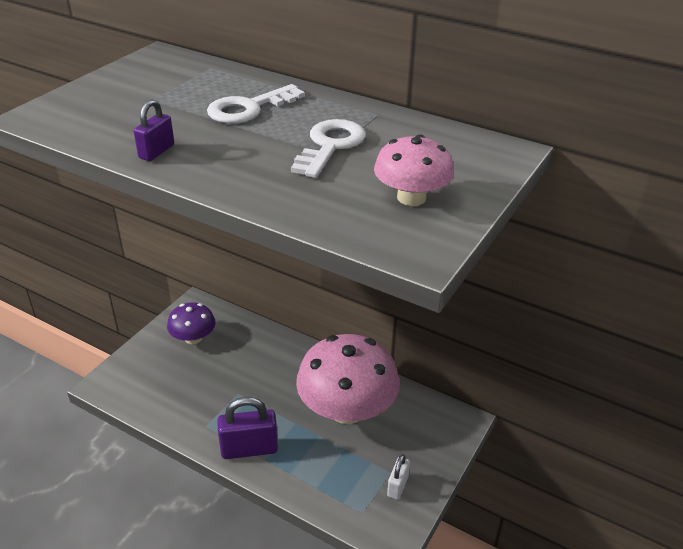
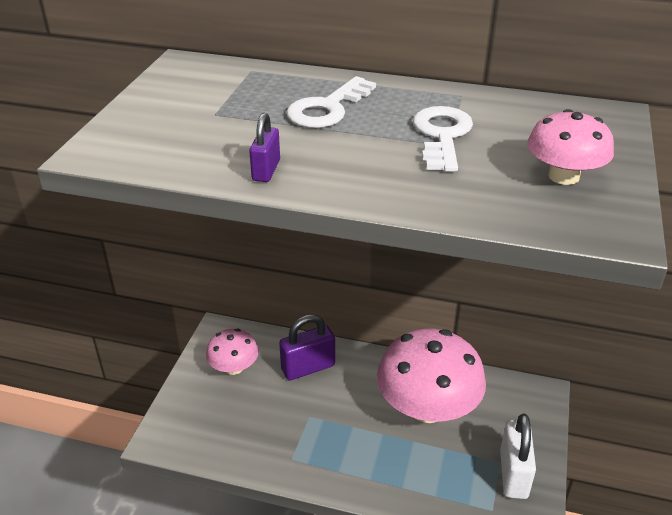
camera: 15 degrees left, 0 degrees up
purple mushroom [167,302,215,344] -> pink mushroom [206,328,259,375]
purple padlock [217,397,278,459] -> purple padlock moved to [279,314,335,381]
white padlock [387,454,410,500] -> white padlock [500,414,536,499], size x1.78

